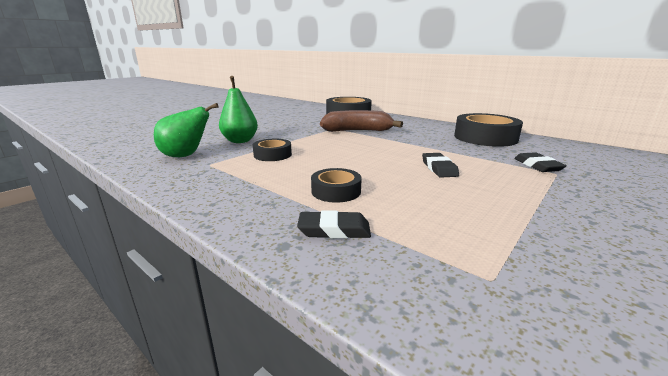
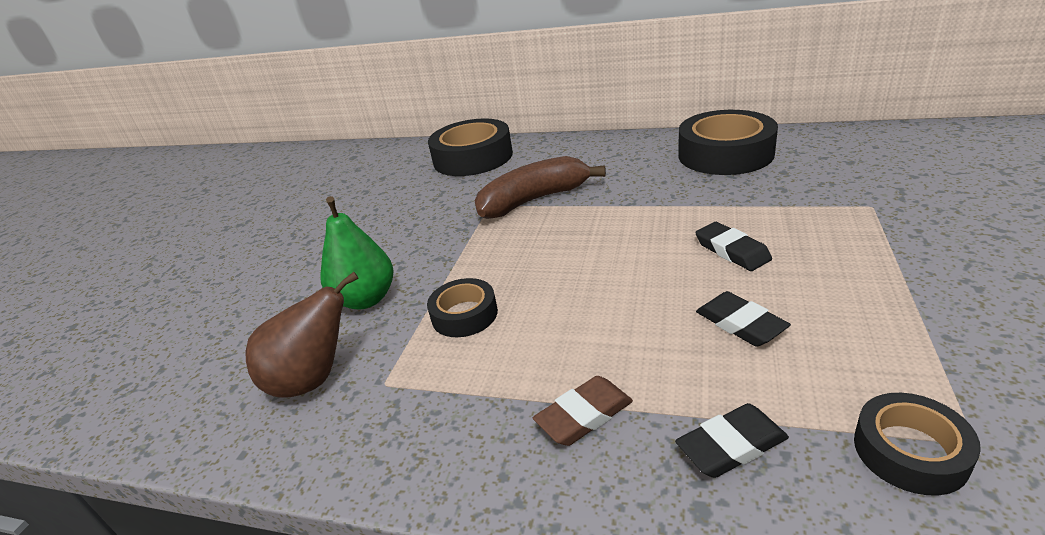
camera: 20 degrees left, 10 degrees up
green pear [154,103,219,157] -> brown pear [245,272,359,398]
black tape [311,168,362,203] -> black tape moved to [854,393,981,495]
black eraser [514,152,567,172] -> black eraser moved to [696,291,791,346]
none -> brown eraser [533,376,633,446]

